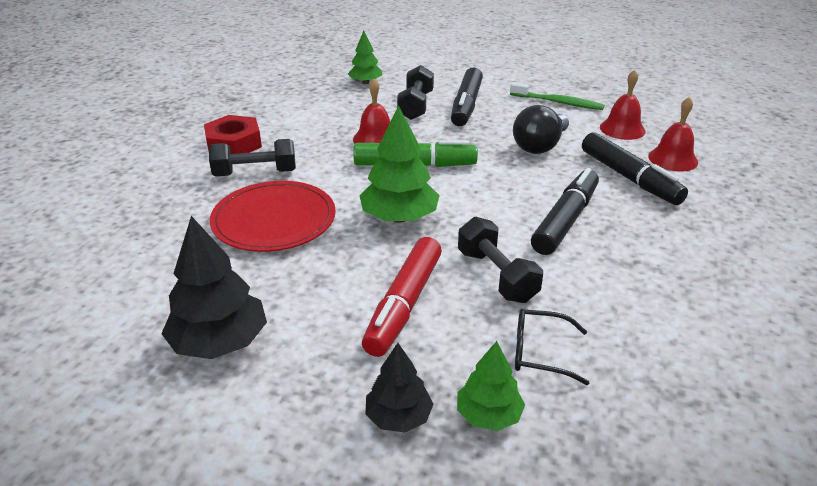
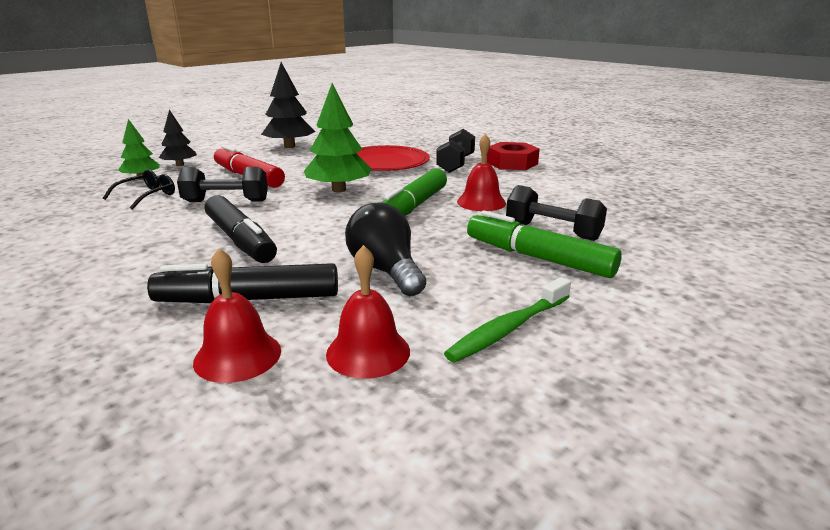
camera: 115 degrees right, 10 degrees down
green tree [348,31,382,84] -> none
black marker [451,68,483,126] -> green marker [467,211,622,278]

